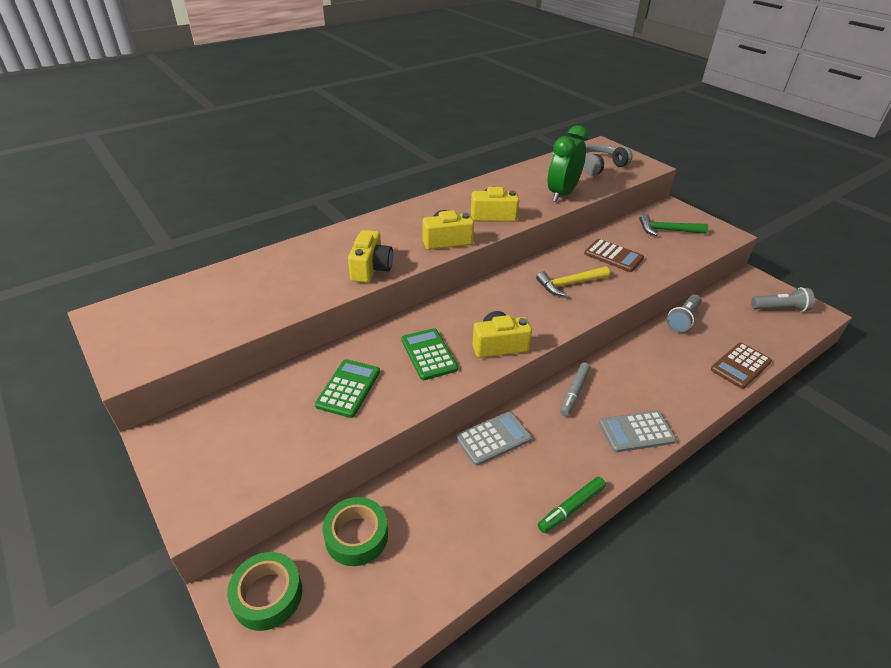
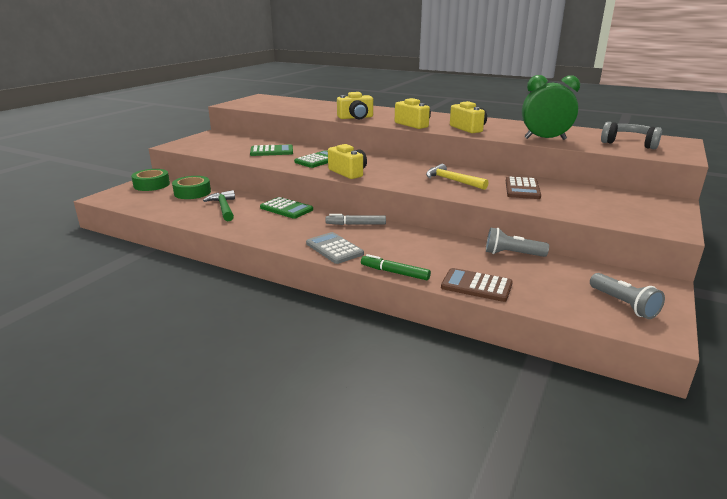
camera: 65 degrees right, 15 degrees down
grey calculator [456,411,532,466] -> green calculator [260,197,313,219]
green marker [538,477,606,533] -> green marker moved to [361,254,431,280]
green hammer [639,214,708,236] -> green hammer moved to [203,190,235,221]

